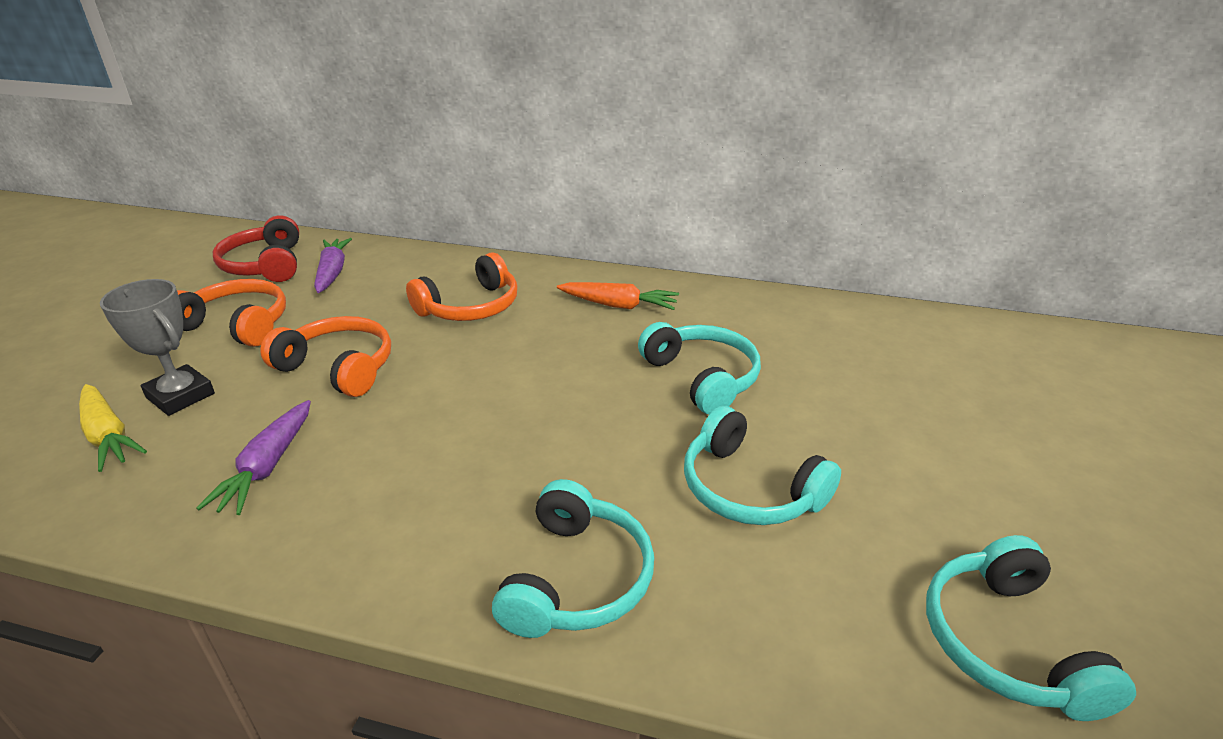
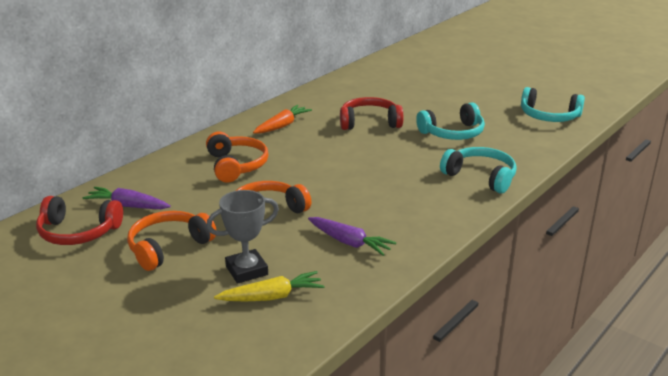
camera: 65 degrees left, 5 degrees down
turquoise headphones [638,322,761,415] -> red headphones [340,97,403,130]

